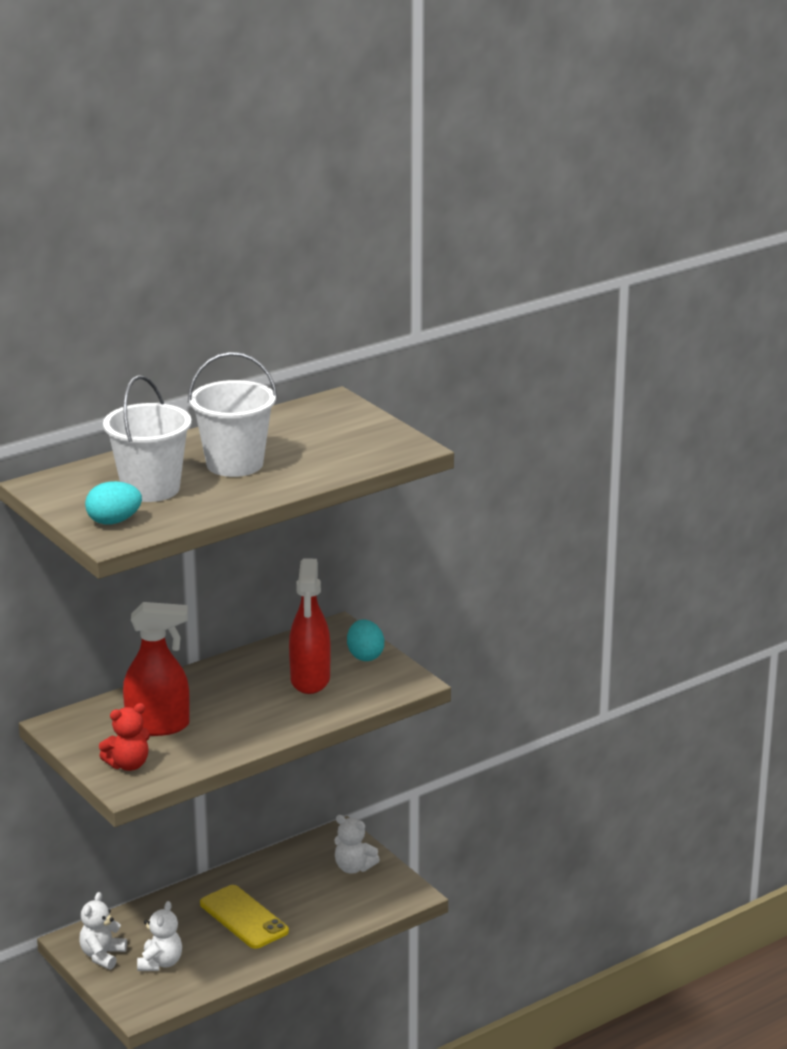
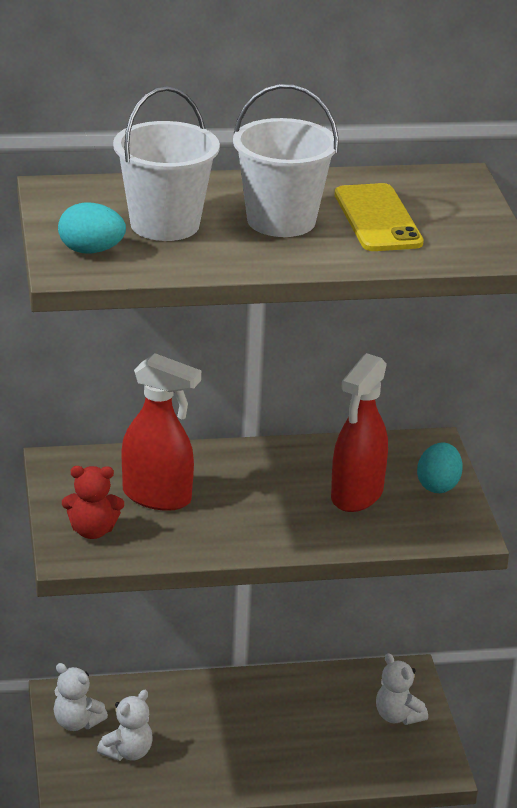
camera: 25 degrees right, 5 degrees up
white teddy bear [79,892,127,969] -> white teddy bear turned 105 degrees counterclockwise [54,663,108,731]
yellow phone [200,885,289,949] -> yellow phone moved to [335,183,424,251]

